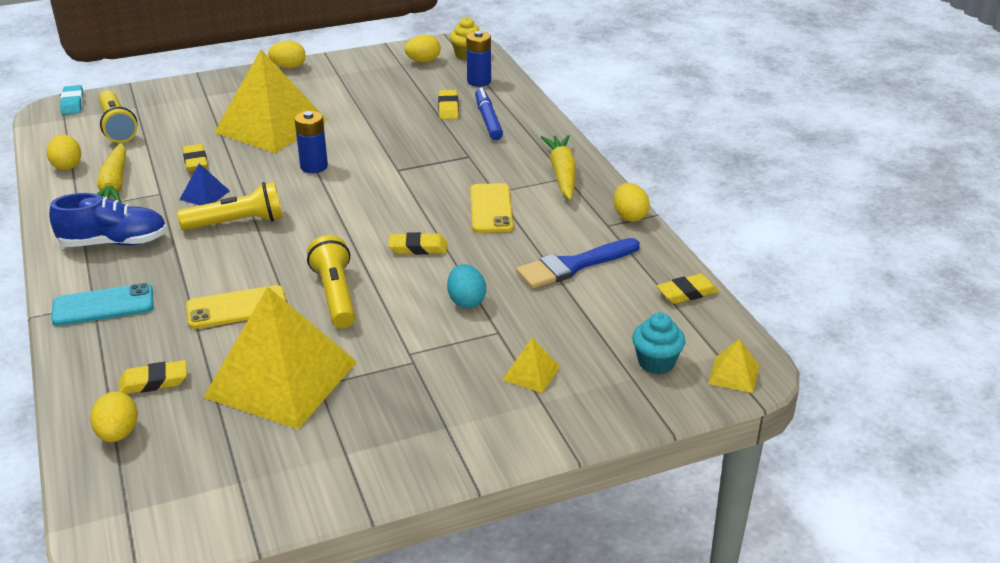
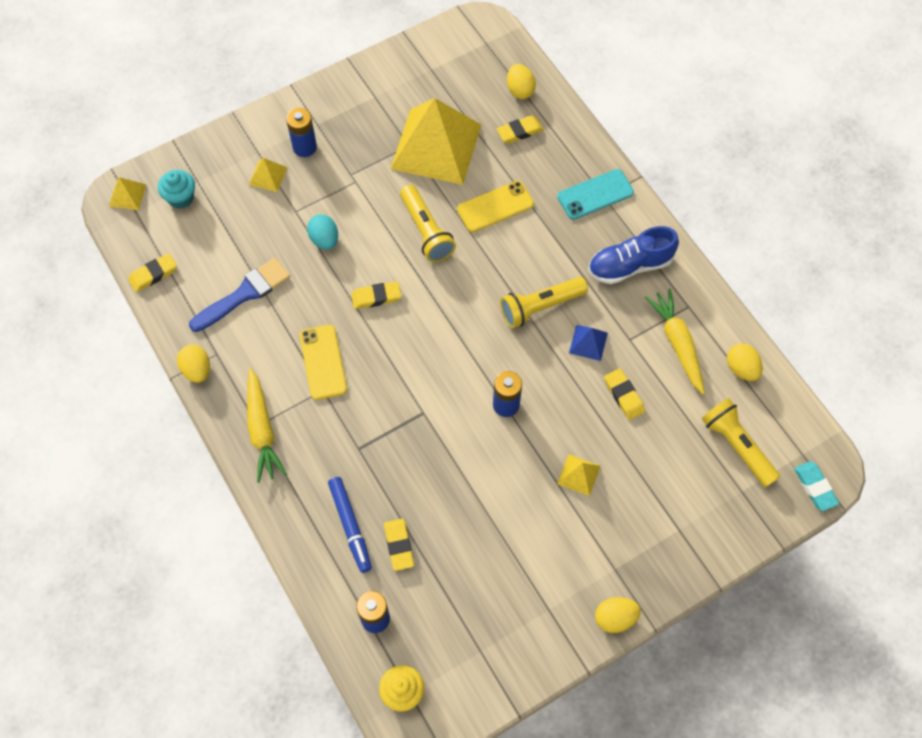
camera: 170 degrees right, 30 degrees up
yellow pyramid [214,50,327,153] -> yellow pyramid [557,454,601,496], size x0.40
yellow egg [405,35,441,62] -> none
none -> blue battery [286,108,317,157]

